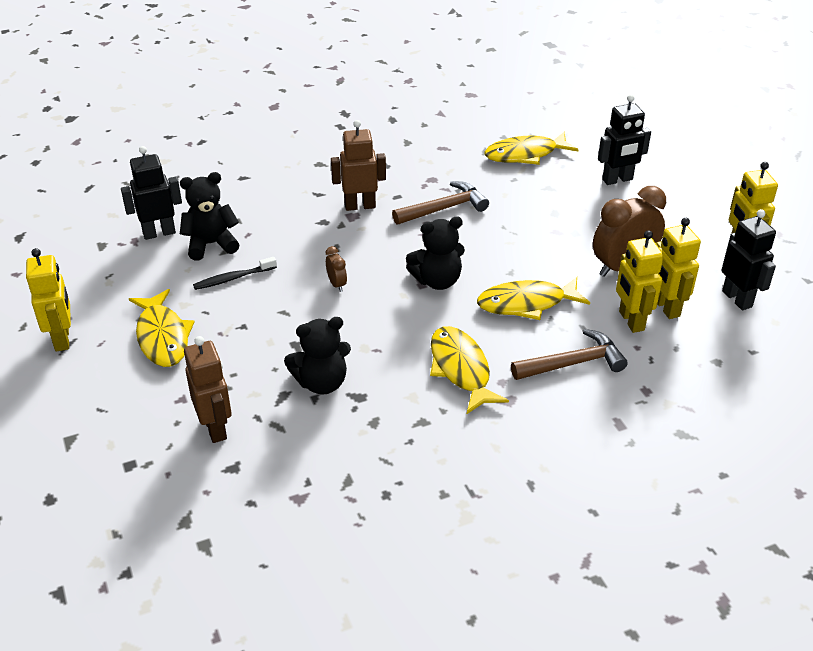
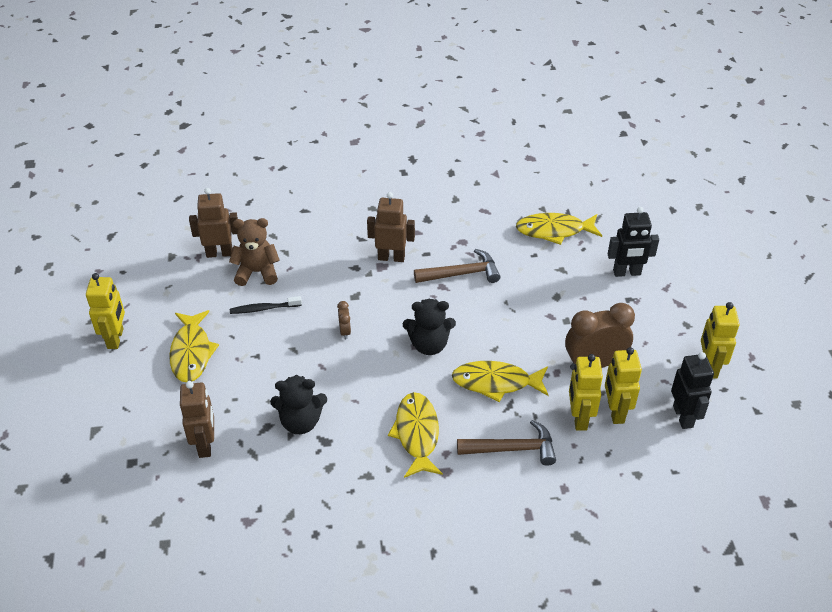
camera: 15 degrees right, 5 degrees up
black robot [121,146,182,240] -> brown robot [189,188,238,258]
black teddy bear [180,172,240,260] -> brown teddy bear [229,218,280,286]

